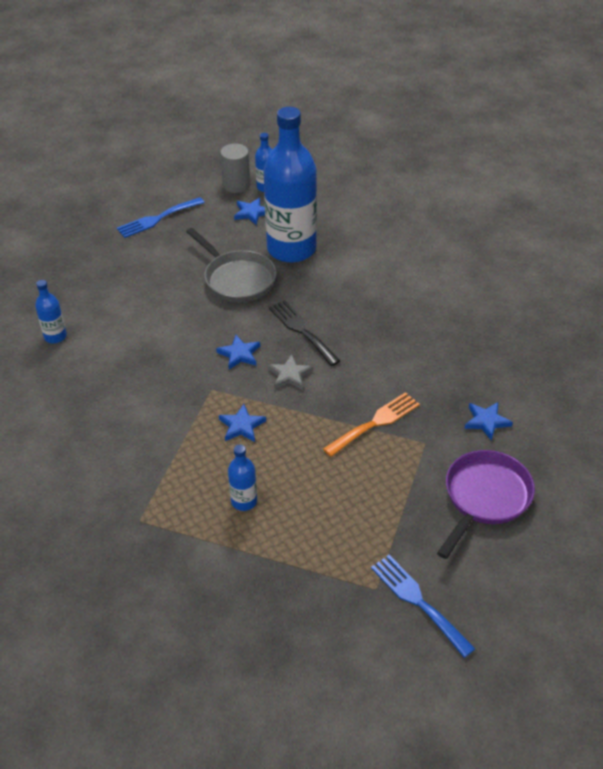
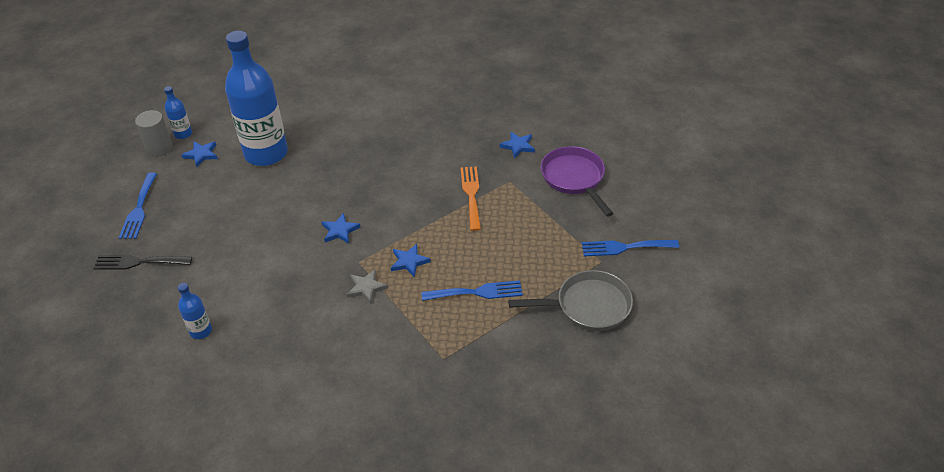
camera: 55 degrees left, 0 degrees up
grey pan [186,228,276,303] -> grey pan moved to [508,270,633,331]
blue bottle [228,444,257,511] -> blue fork [421,280,523,301]
grey star [268,354,313,390] -> grey star moved to [347,269,388,304]
black fork [269,300,340,366] -> black fork moved to [93,255,192,270]

